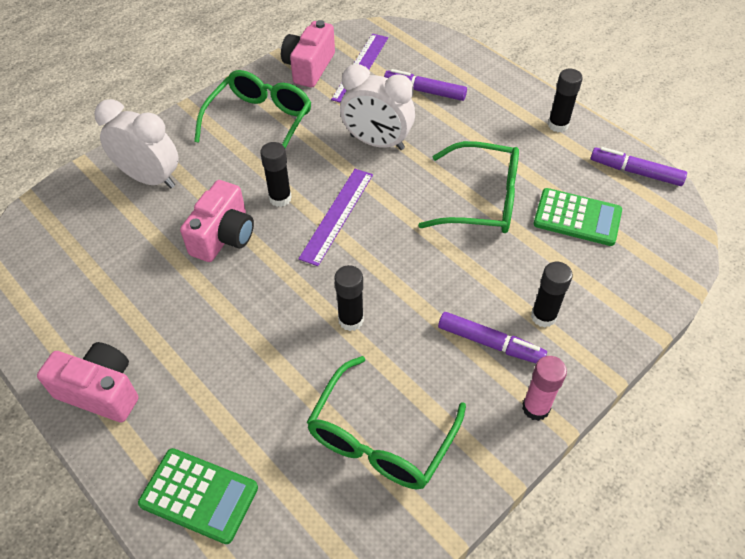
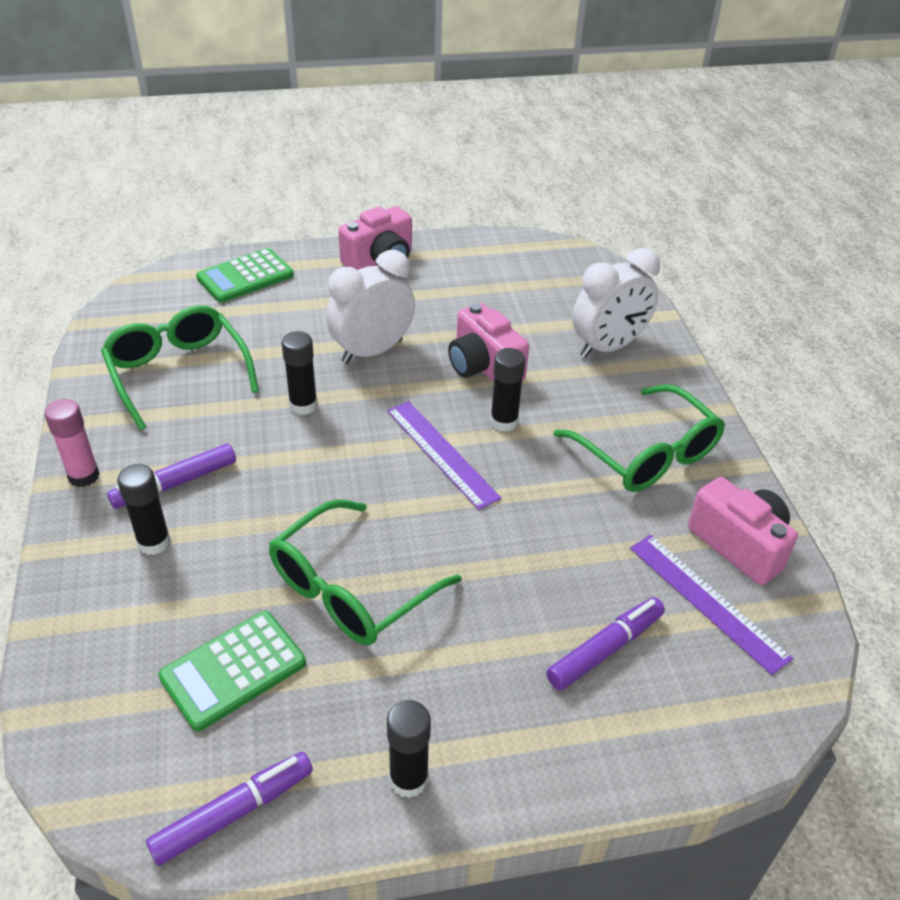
camera: 120 degrees right, 10 degrees down
white clock [340,64,415,150] -> white clock moved to [326,250,415,364]

